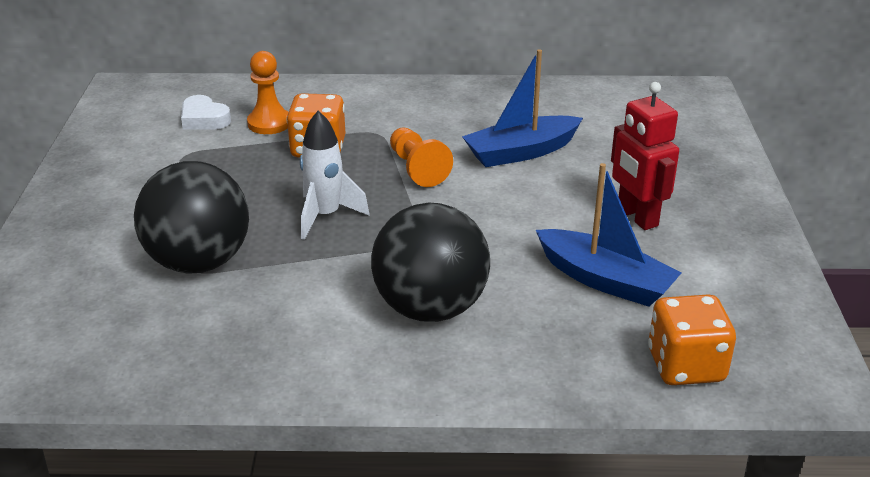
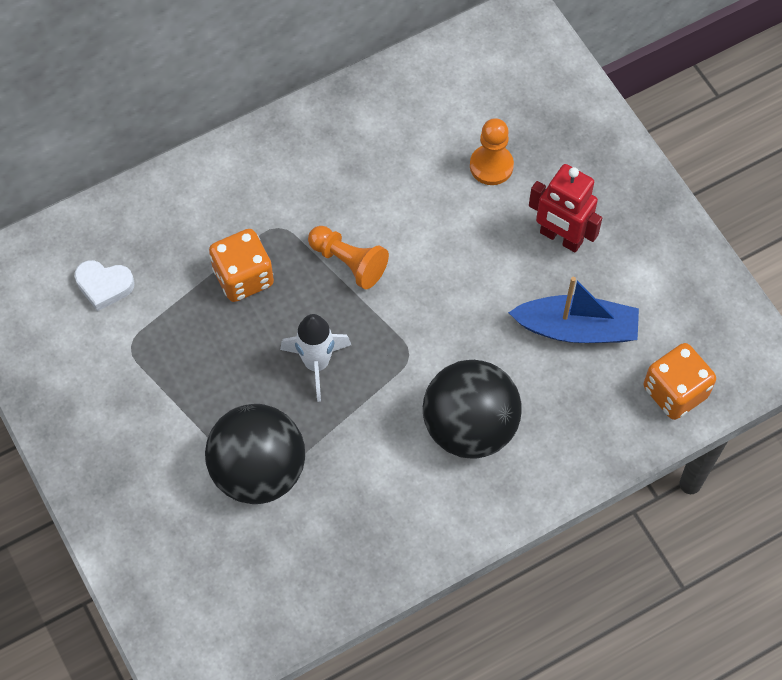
camera: 30 degrees left, 30 degrees up
orange pawn [247,51,289,134] -> orange pawn moved to [470,118,514,185]
blue boat [462,49,583,167] -> none

